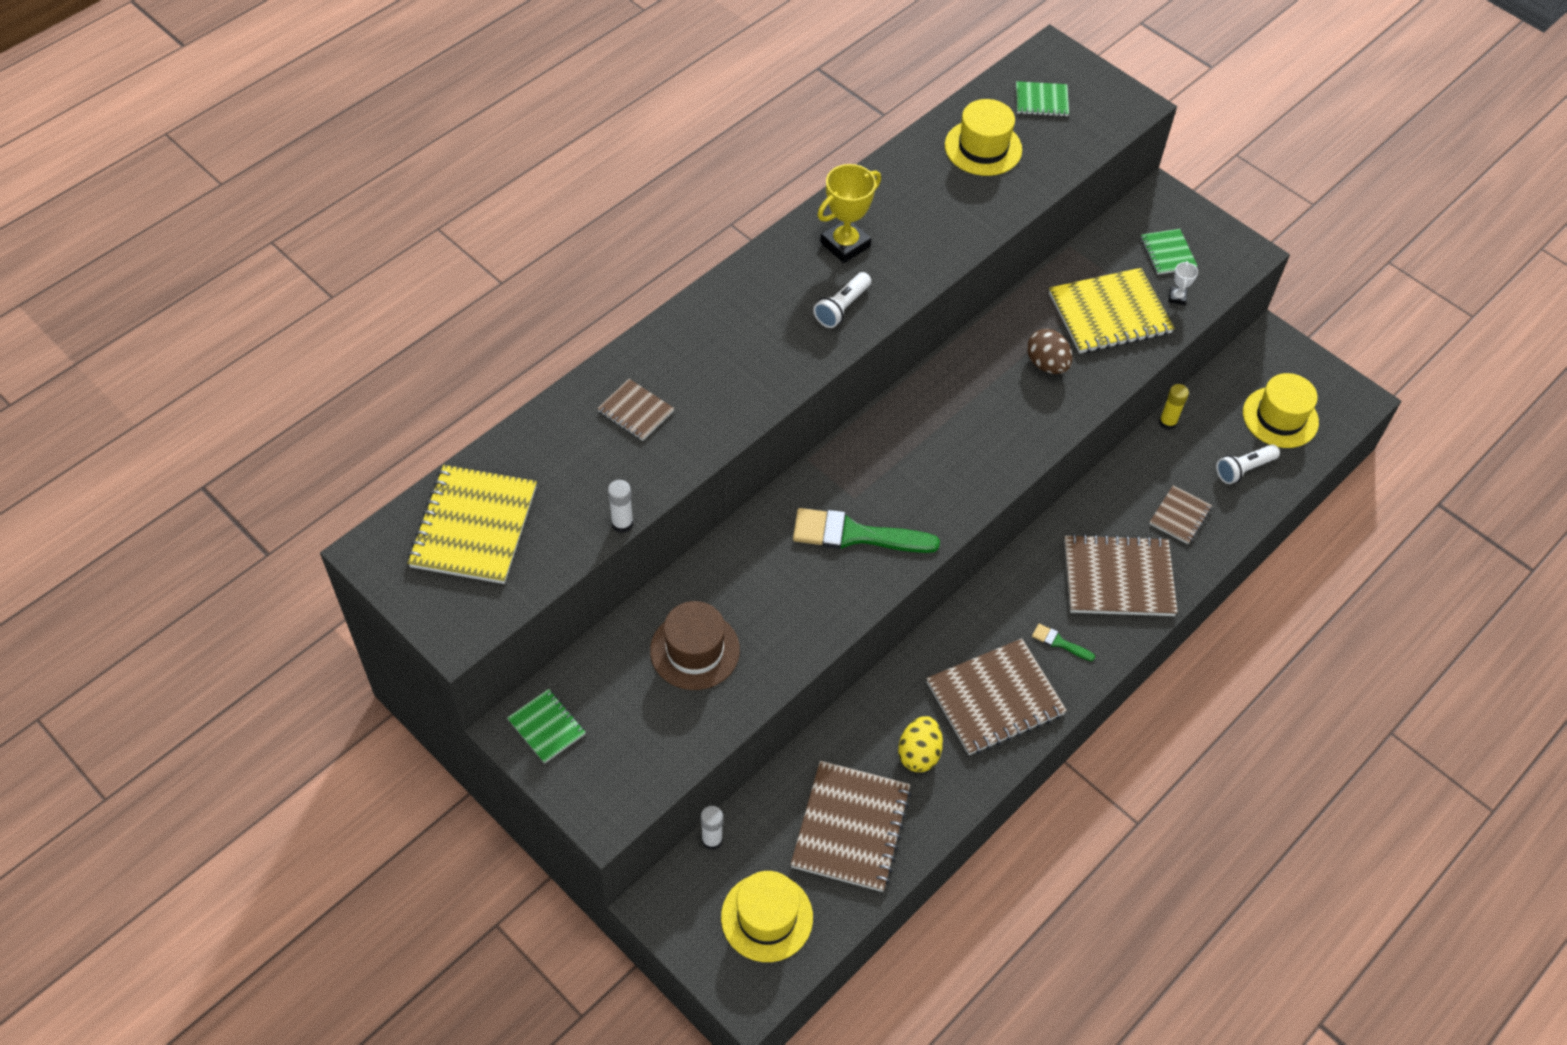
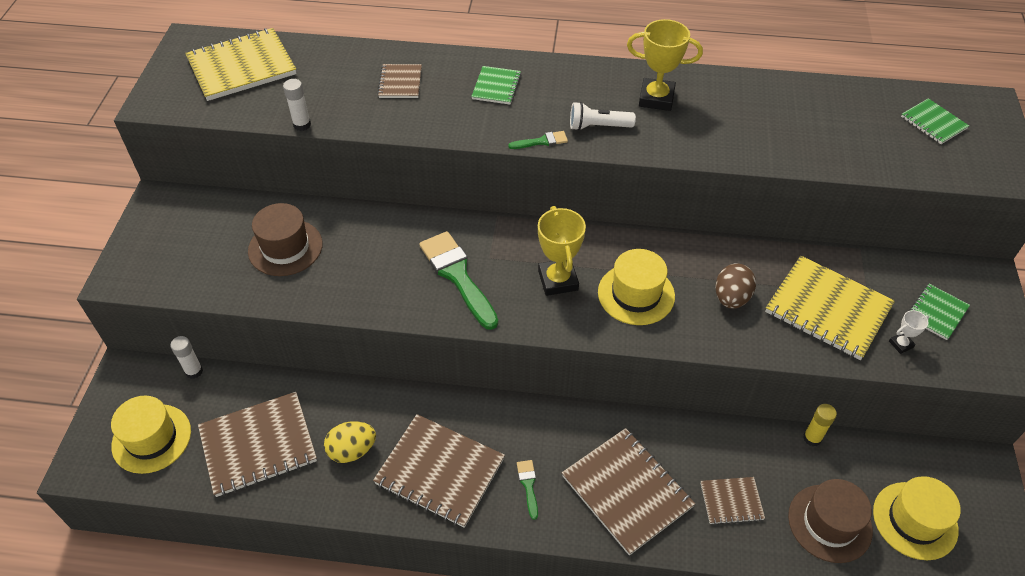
camera: 55 degrees right, 5 degrees down
green notebook [507,689,586,763] -> green notebook moved to [471,66,521,104]
yellow hat [945,99,1022,176] -> yellow hat moved to [598,249,675,325]
white flashlight [1216,444,1280,484] -> brown hat [788,479,873,563]
none -> green brush [508,131,568,149]
none -> yellow trophy [538,206,586,296]

